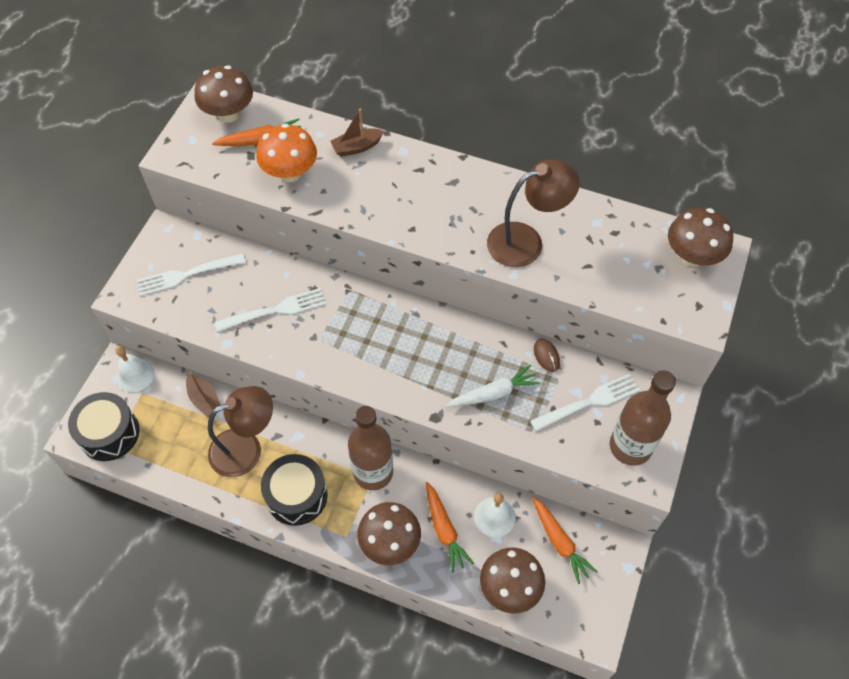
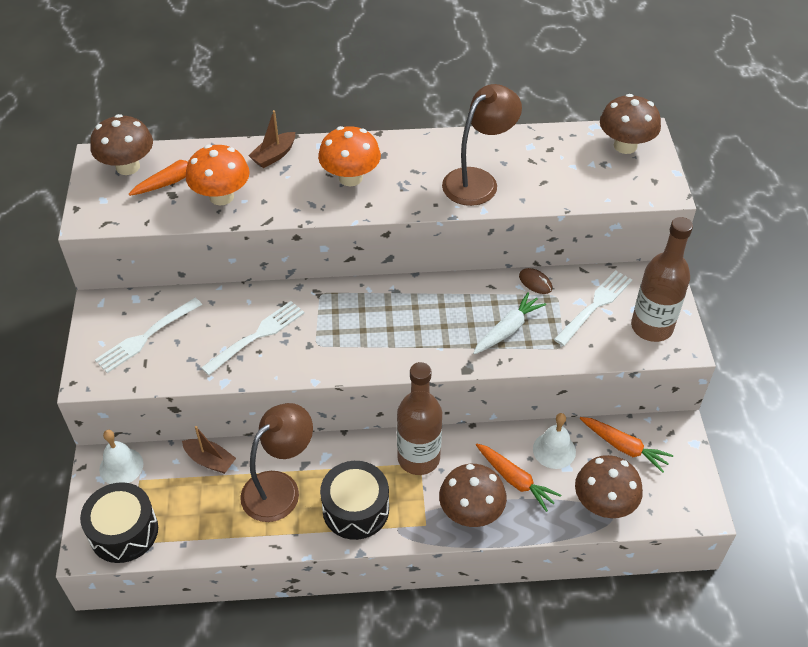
camera: 25 degrees left, 10 degrees down
none -> orange mushroom [318,126,381,186]

